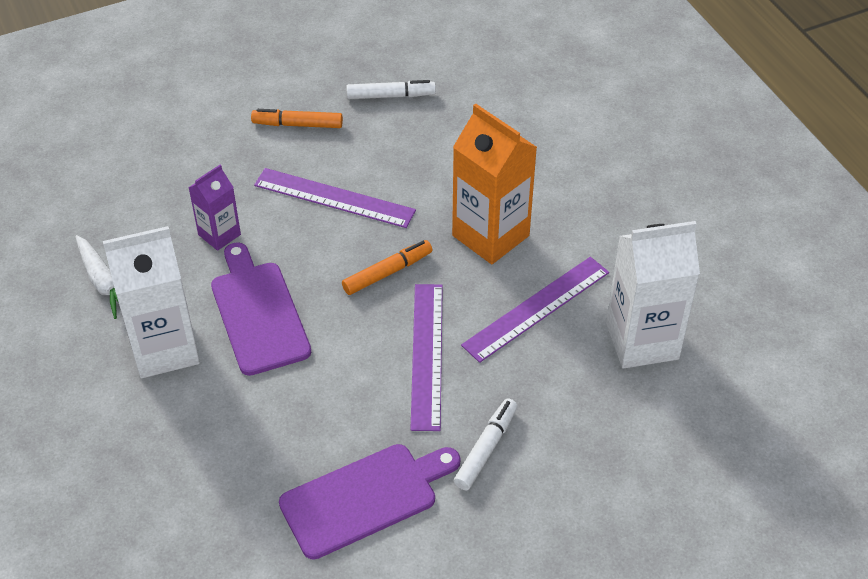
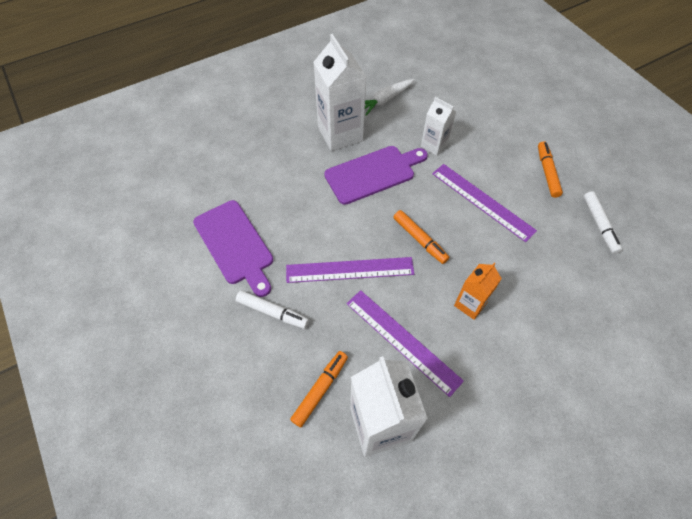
camera: 85 degrees right, 10 degrees up
purple carton [189,165,241,251] -> white carton [421,97,457,156]
purple ruler [254,168,416,228] -> purple ruler turned 60 degrees counterclockwise [432,164,537,242]
orange carton [452,104,537,264] -> orange carton [454,263,502,320], size x0.55
none -> orange marker [290,351,348,427]

